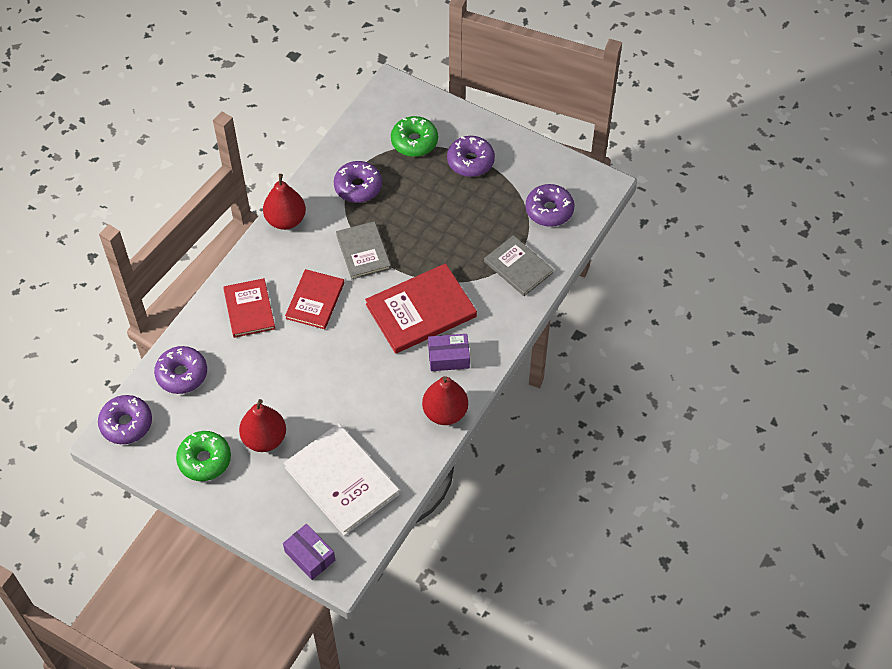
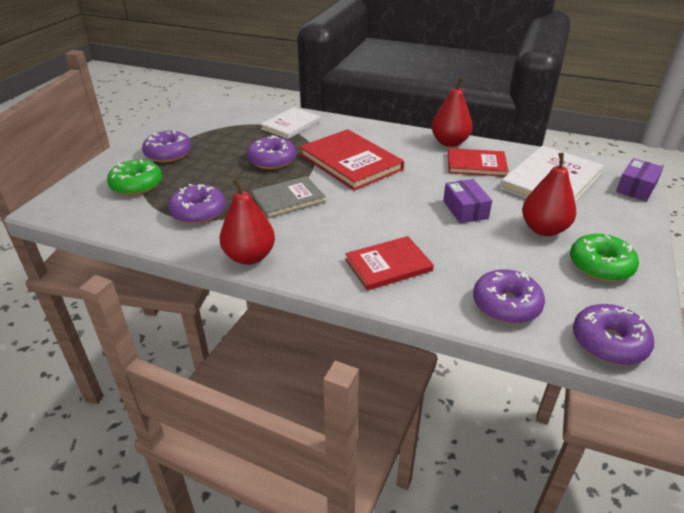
camera: 100 degrees left, 20 degrees down
red book [285,269,344,329] -> red book moved to [448,148,509,177]
purple box [428,334,470,371] -> purple box moved to [443,179,492,223]
grey book [484,235,554,296] -> white book [260,107,321,139]
purple donut [525,184,574,227] -> purple donut moved to [247,135,296,169]

